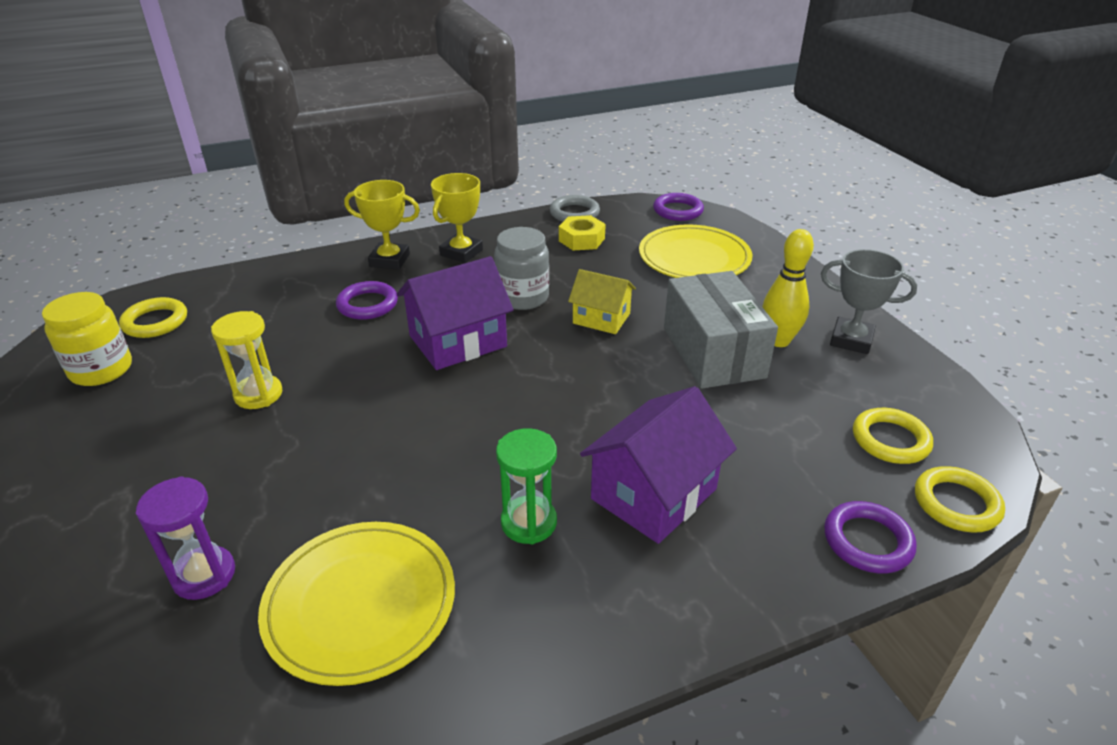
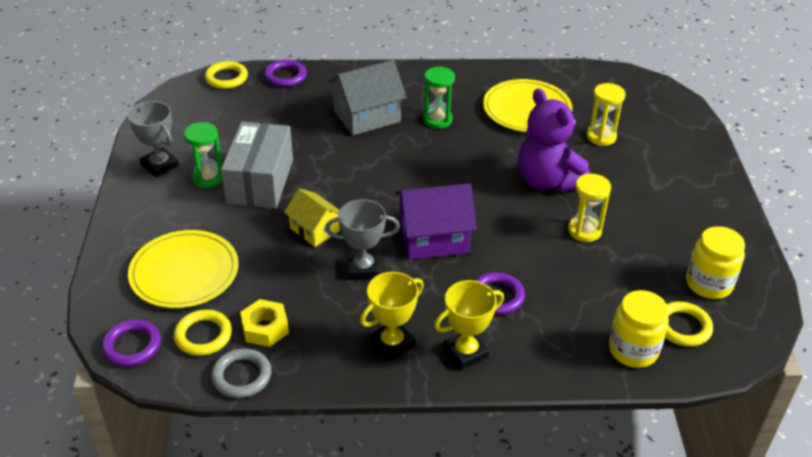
camera: 160 degrees left, 5 degrees up
purple hourglass [136,476,235,600] -> yellow hourglass [586,83,625,146]
yellow trophy [344,180,420,270] -> yellow trophy turned 60 degrees counterclockwise [434,280,504,369]
grey jar [494,227,549,310] -> grey trophy [325,199,400,280]
purple house [580,386,737,544] -> grey house [328,60,407,135]
yellow bowling pin [762,229,814,347] -> green hourglass [184,122,223,188]
yellow ring [853,408,933,464] -> yellow ring moved to [174,309,232,356]
none -> purple teddy bear [518,88,591,192]
none -> yellow jar [609,290,669,368]

